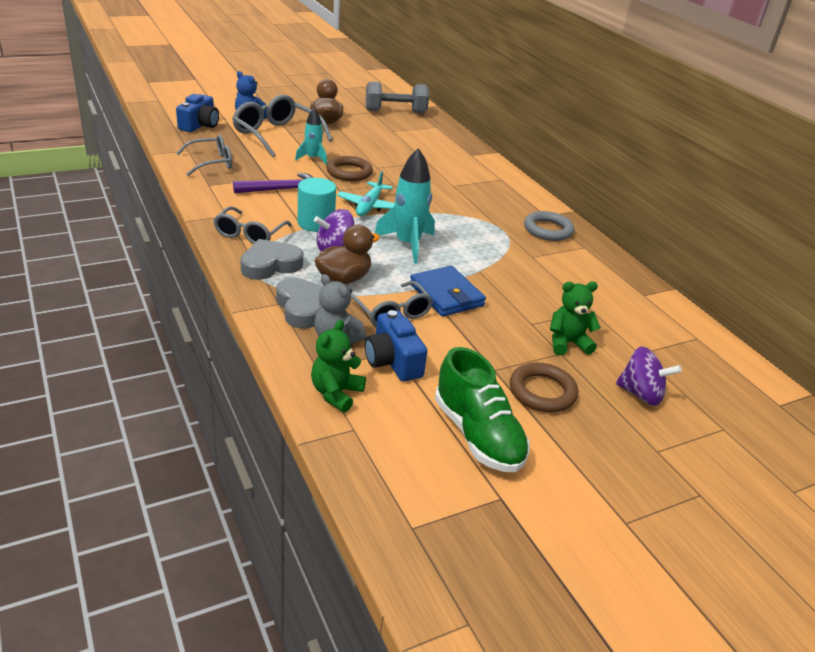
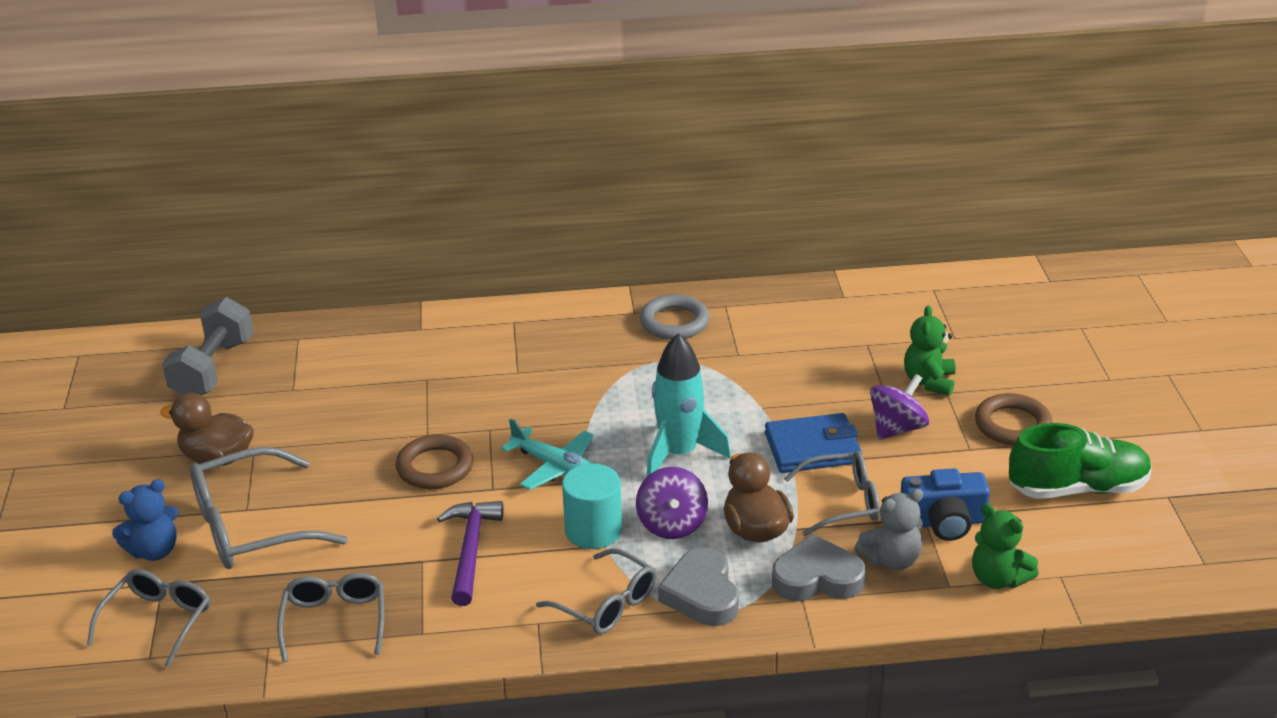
camera: 65 degrees left, 0 degrees up
blue camera [176,94,219,132] -> grey glasses [87,569,210,668]
turquoise rocket [295,108,327,165] -> none
purple spinning top [616,347,682,406] -> purple spinning top moved to [870,374,929,440]

